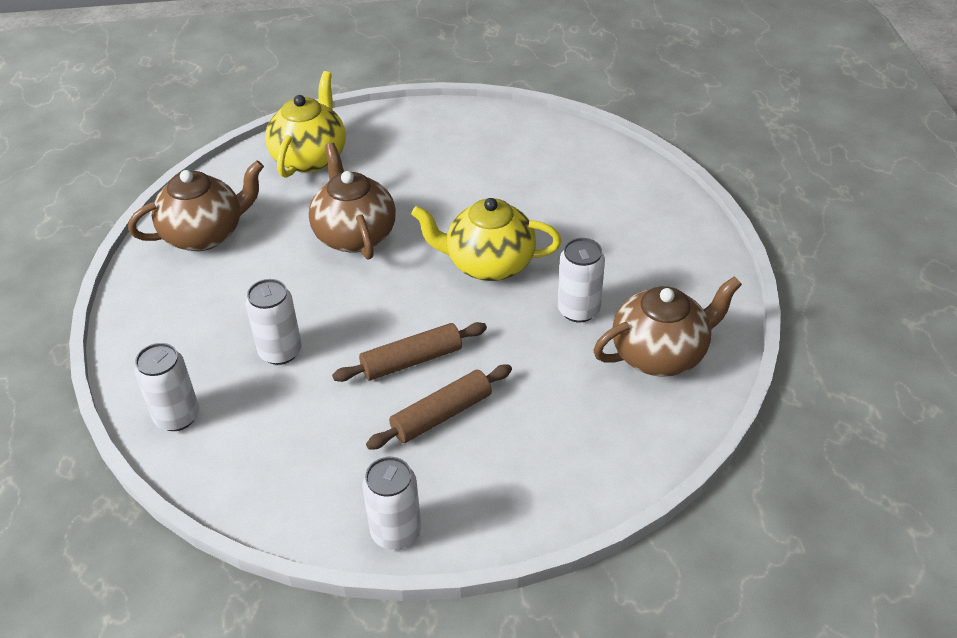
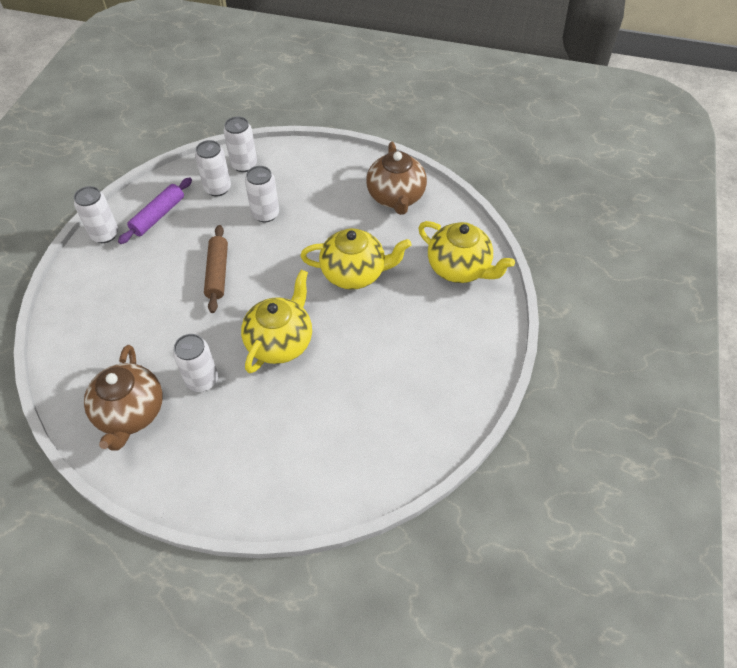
camera: 110 degrees right, 10 degrees up
brown teapot [309,143,396,260] -> yellow teapot [300,228,411,290]
brown rolling pin [366,365,512,450] -> none
none -> purple rolling pin [118,177,192,244]
none -> white can [195,140,231,196]

